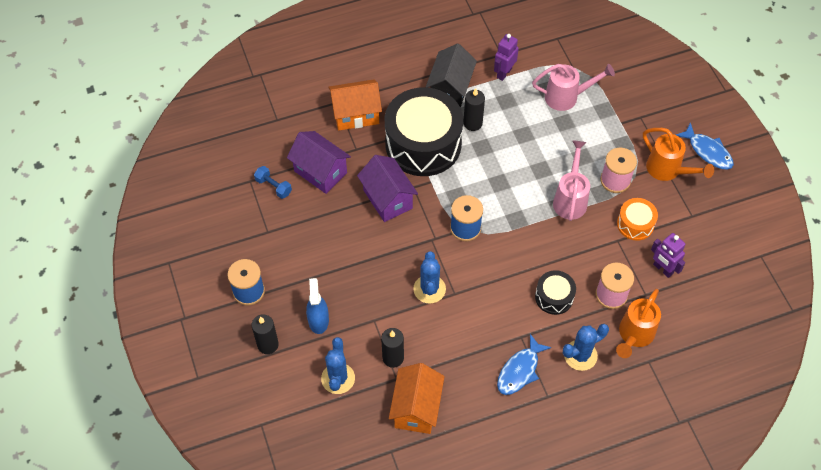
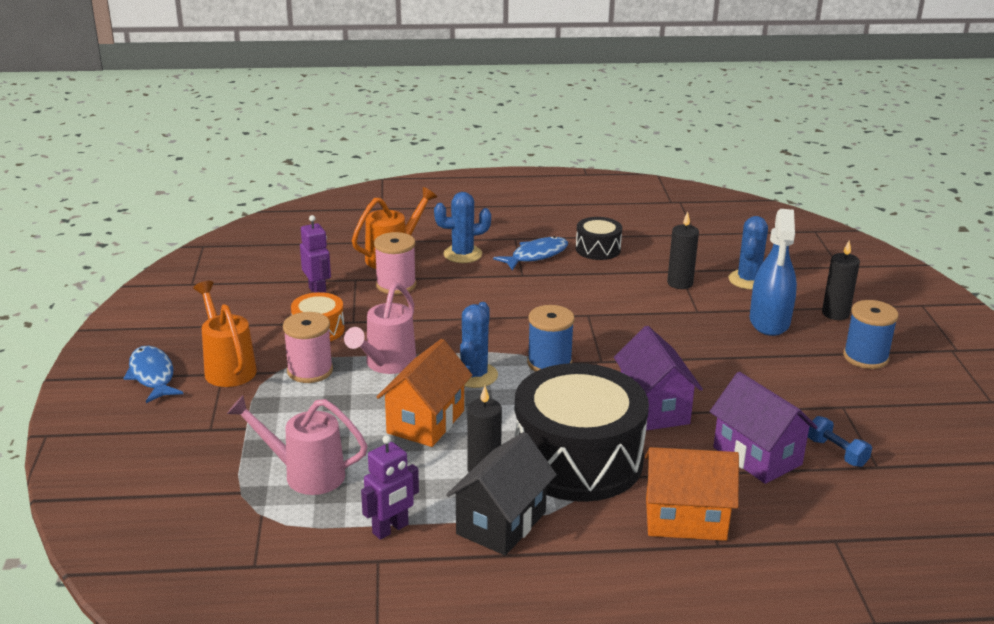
camera: 165 degrees left, 30 degrees down
blue spray bottle [306,278,329,334] -> blue spray bottle [750,209,797,336], size x1.50
orange house [389,363,445,434] -> orange house moved to [377,339,472,447]
blue cactus [413,252,446,304] -> blue cactus moved to [460,302,498,388]
black drum [535,270,576,315] -> black drum moved to [576,217,622,260]

